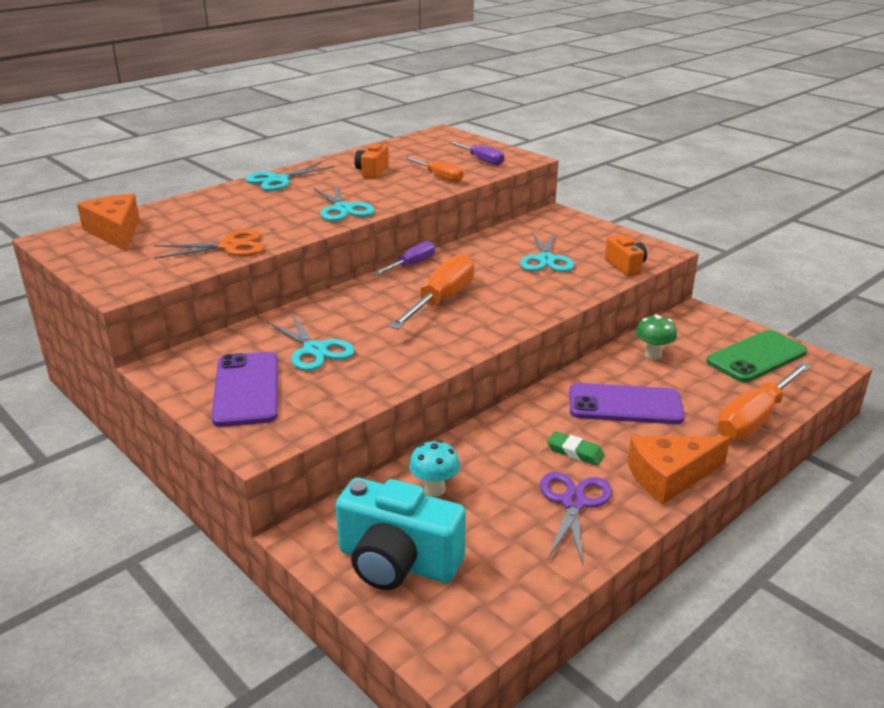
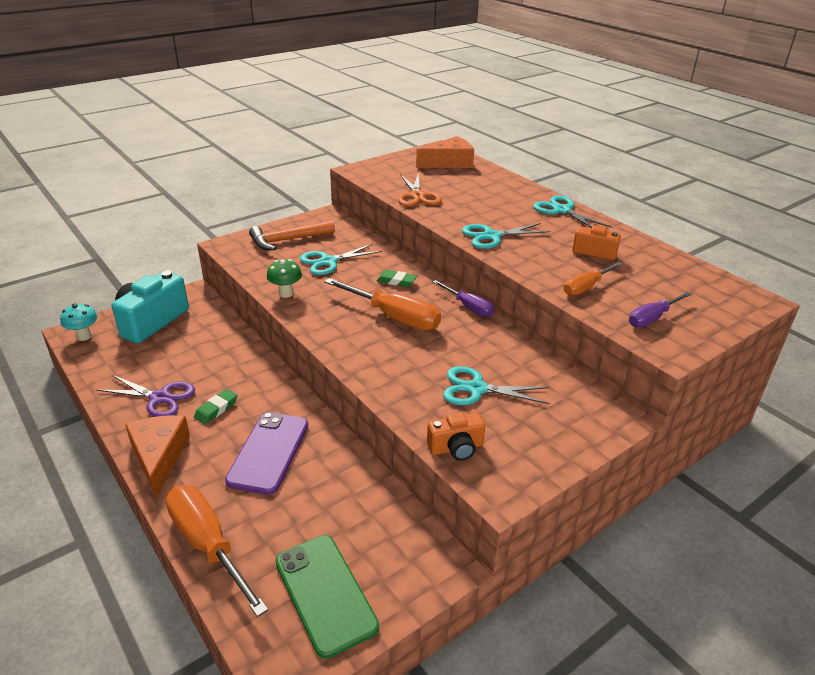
camera: 95 degrees right, 5 degrees up
purple phone [211,352,278,427] -> orange hammer [249,220,335,250]
turquoise mushroom [409,440,460,496] -> turquoise mushroom moved to [60,303,97,341]
green mushroom [636,314,677,360] -> green mushroom moved to [267,259,302,298]
none -> green eraser [377,270,417,287]

